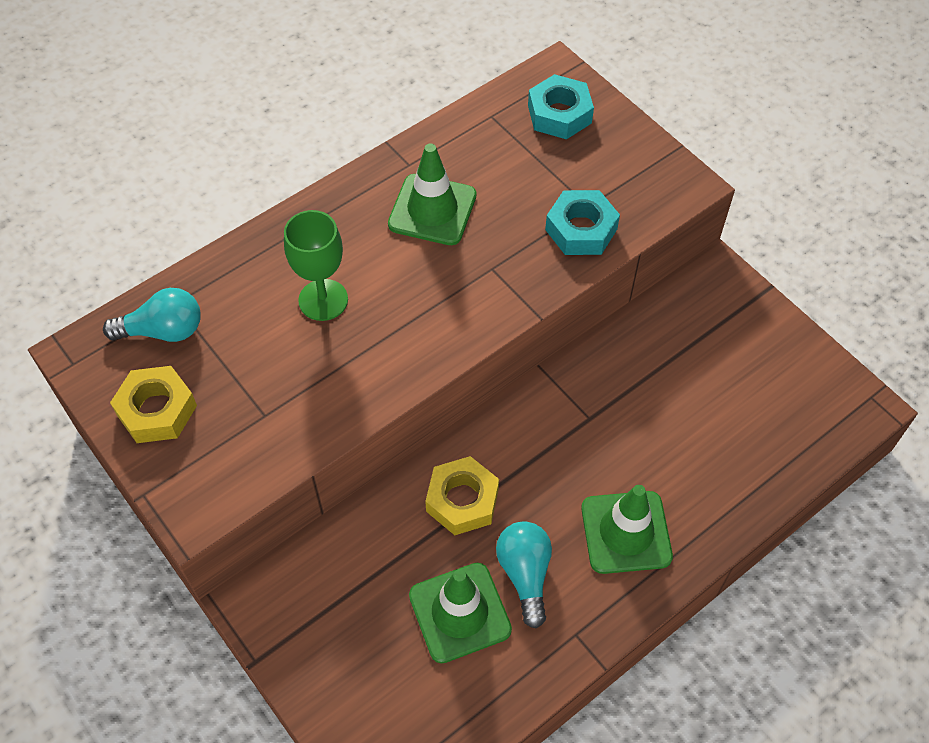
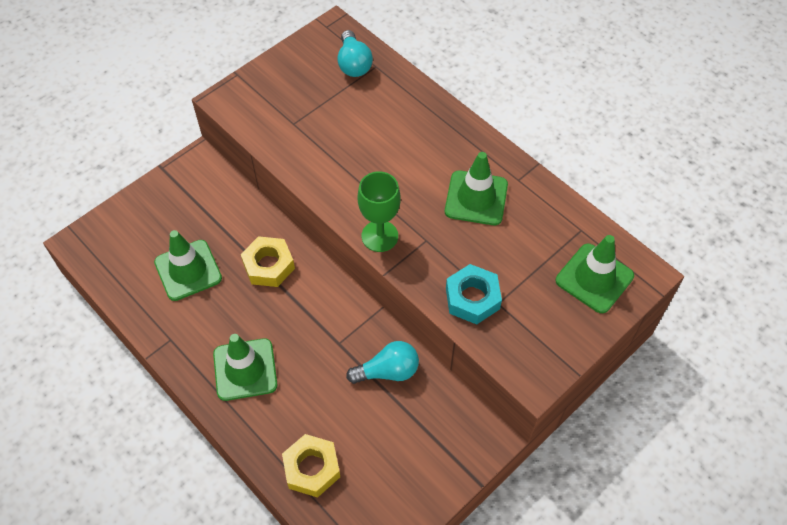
camera: 85 degrees right, 0 degrees up
yellow nut [110,366,197,443] -> yellow nut moved to [282,434,340,498]
green goblet [284,210,348,321] -> green goblet moved to [358,171,401,252]
turquoise light bulb [496,521,552,628] -> turquoise light bulb moved to [346,341,419,384]
turquoise nut [528,74,594,139] -> green traffic cone [556,235,634,313]

